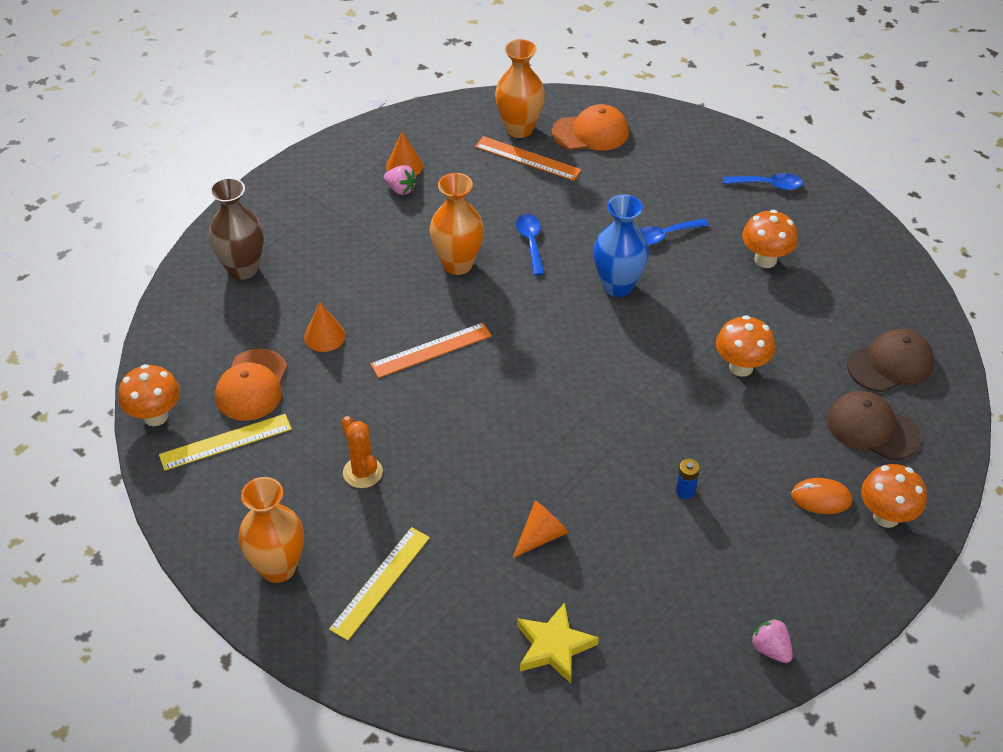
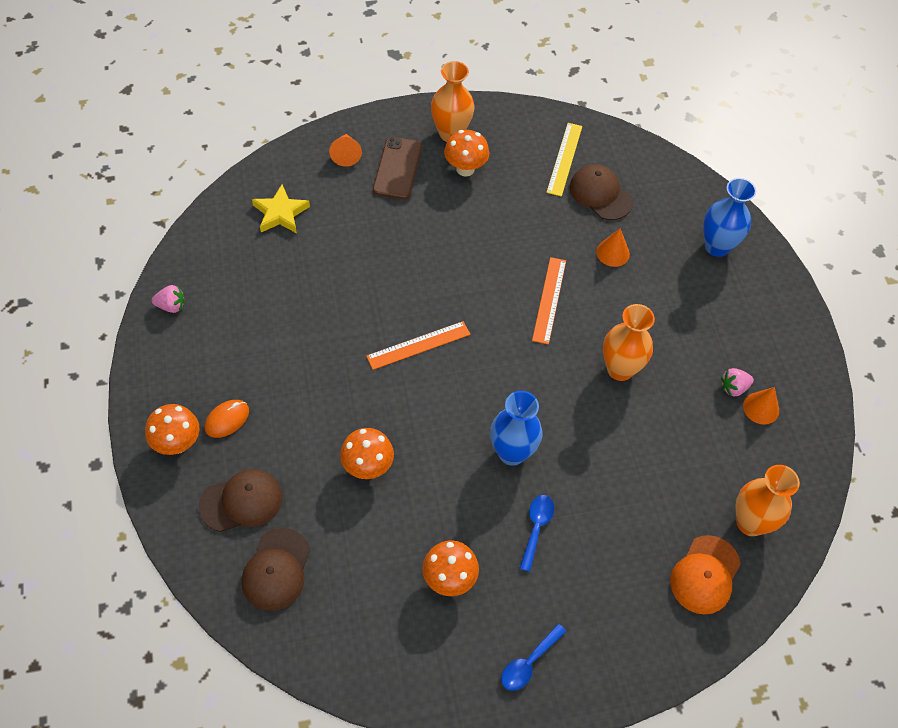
camera: 125 degrees right, 10 degrees up
orange mushroom [118,364,180,426] -> orange mushroom moved to [444,130,489,177]
brown vase [208,178,264,280] -> blue vase [703,178,756,257]
orange cap [215,349,288,421] -> brown cap [569,164,633,220]
yellow ruler [329,527,430,641] -> brown phone [373,137,422,199]
orange cactus [341,416,383,488] -> none
orange ruler [475,136,582,181] -> orange ruler moved to [366,321,471,370]
orange cone [513,500,569,558] -> orange cone moved to [329,134,362,166]
blue spoon [516,214,545,276] -> none
blue battery [676,459,700,499] -> none

